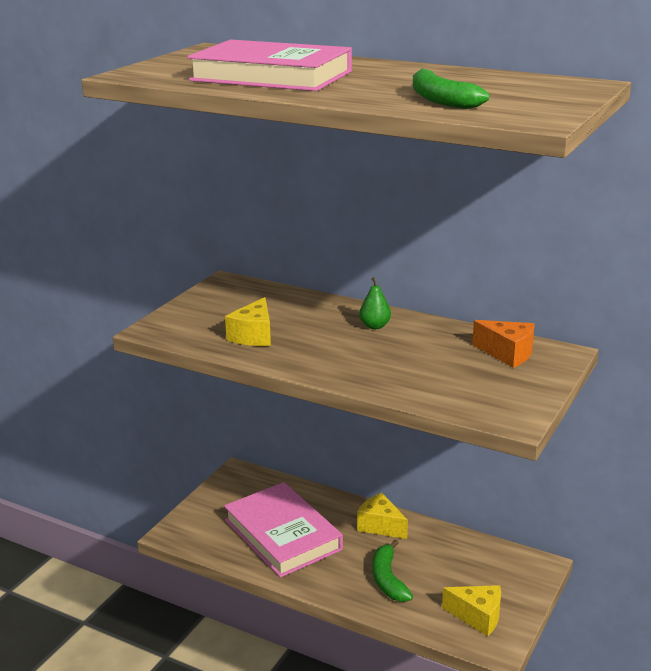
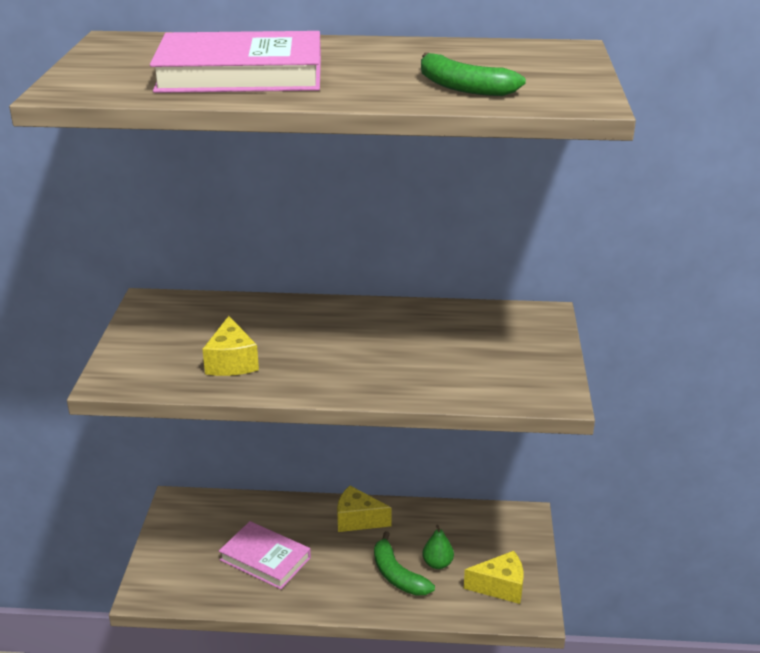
camera: 25 degrees left, 5 degrees up
pink book [224,482,343,578] -> pink book [219,521,311,590], size x0.65
green pear [359,277,391,329] -> green pear moved to [422,524,454,569]
orange cheese [472,320,535,368] -> none

